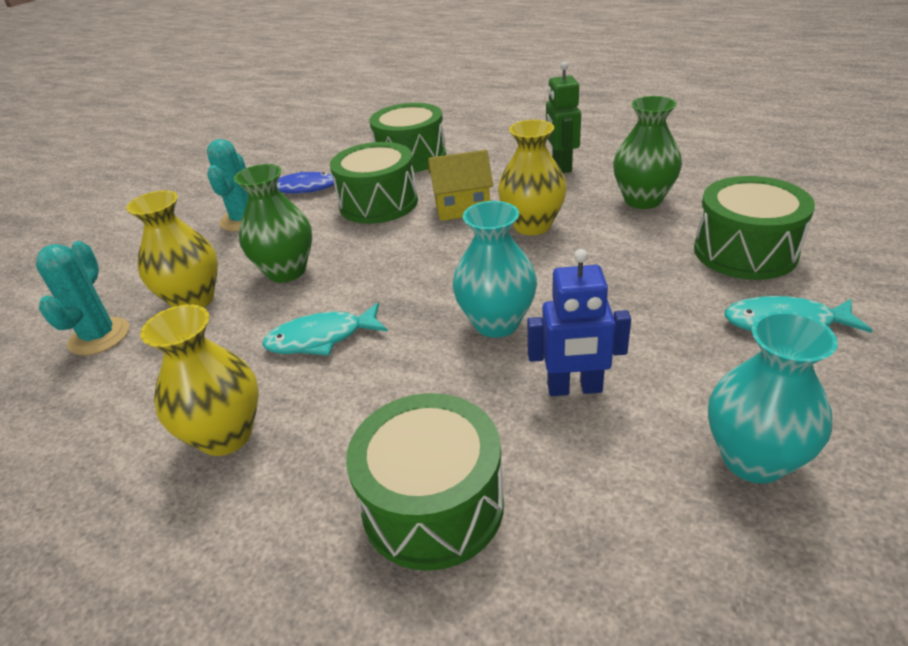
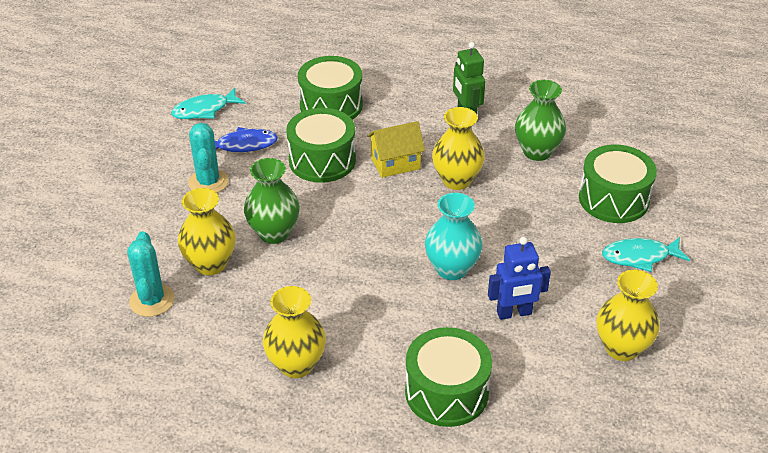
camera: 15 degrees left, 5 degrees up
turquoise fish [262,303,388,355] -> turquoise fish moved to [171,88,246,119]
turquoise vase [708,311,838,484] -> yellow vase [597,270,660,361]

